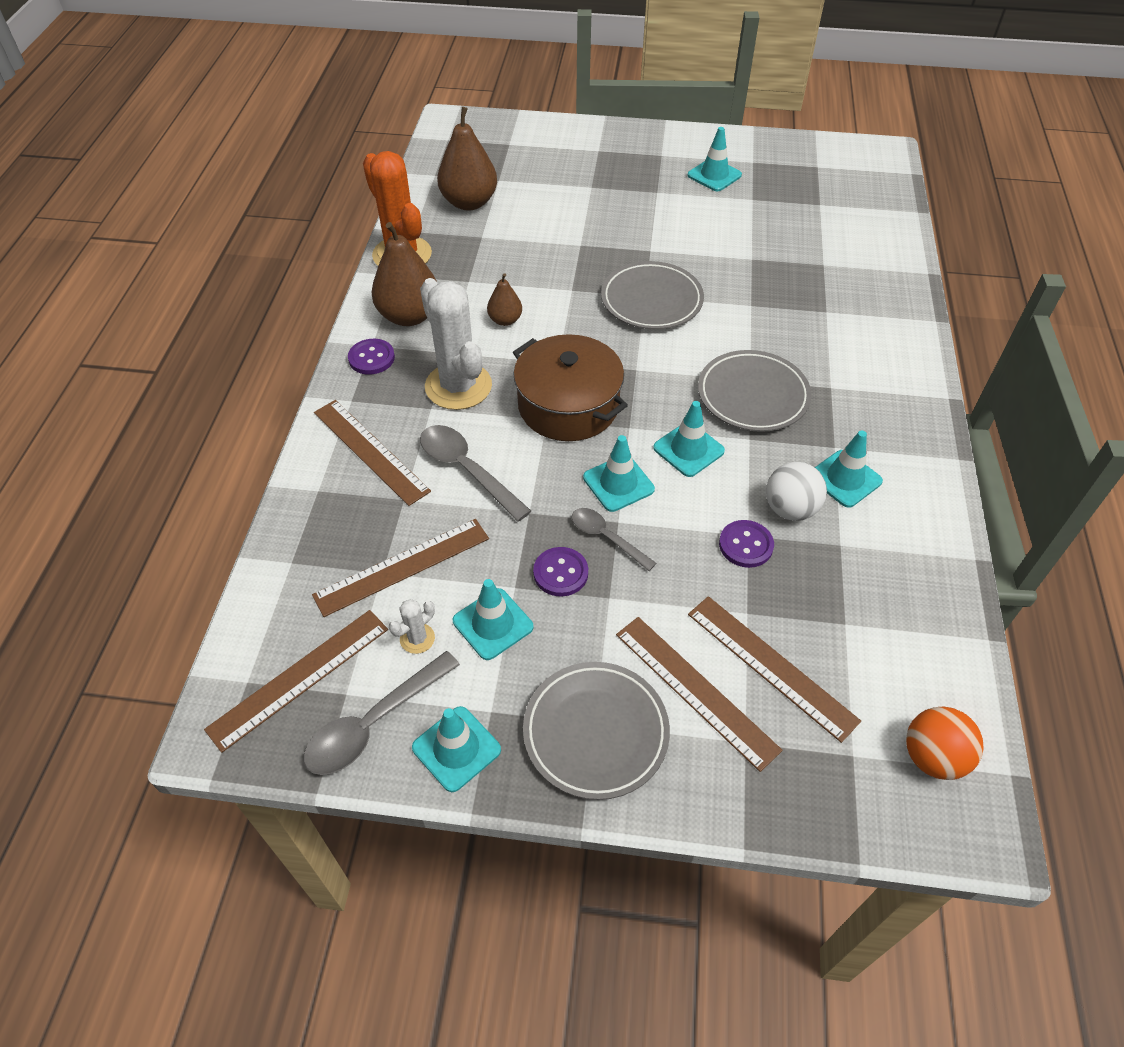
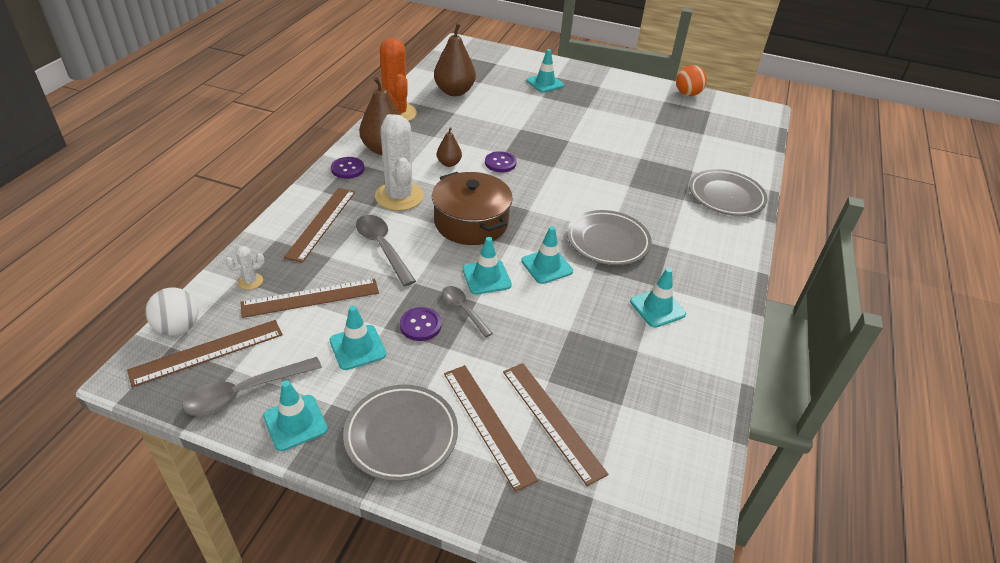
camera: 10 degrees right, 10 degrees down
brown ruler [314,400,431,506] -> brown ruler turned 45 degrees clockwise [284,188,355,263]
white cactus [389,599,435,654] -> white cactus moved to [226,246,264,290]
grey plate [601,261,704,329] -> grey plate moved to [689,169,768,216]
turquoise traffic cone [687,127,742,191] -> turquoise traffic cone moved to [527,49,564,93]
purple button [719,520,774,568] -> purple button moved to [485,151,517,172]
white ball [766,462,827,521] -> white ball moved to [145,288,198,336]
orange ball [906,706,984,780] -> orange ball moved to [676,65,707,96]

